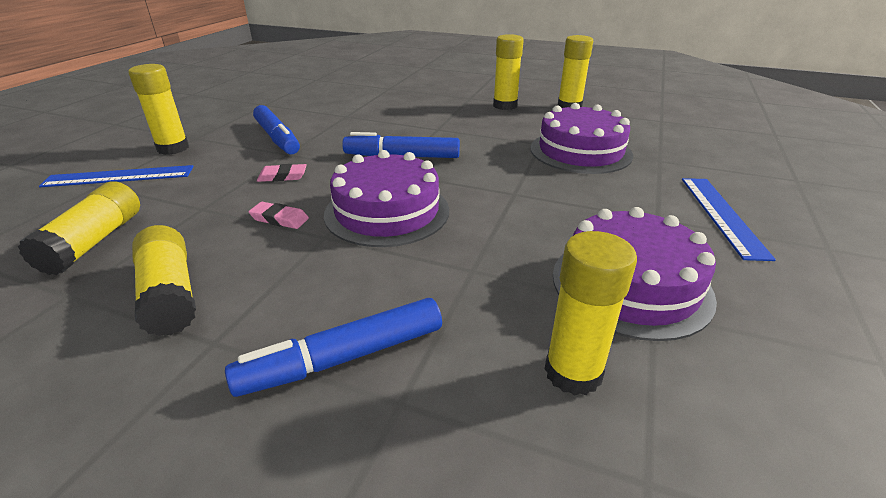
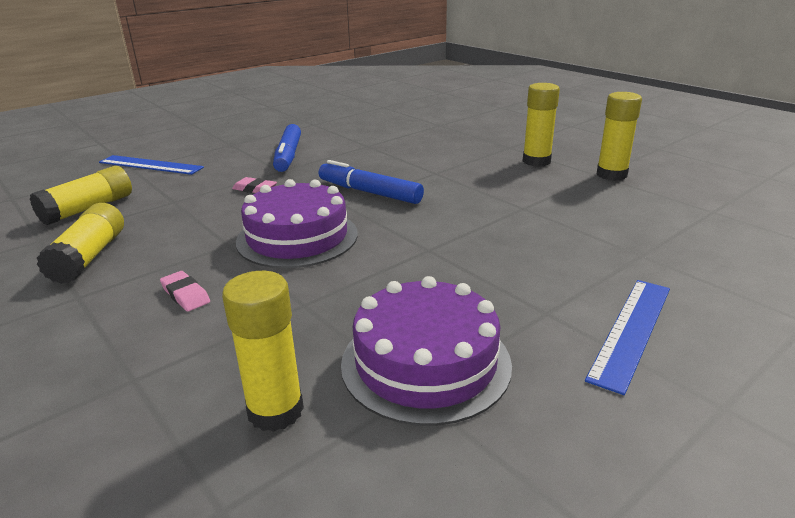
camera: 30 degrees right, 5 degrees down
yellow glue stick [128,64,189,155] -> none
blue marker [225,298,442,397] -> none
pink eraser [248,202,309,229] -> pink eraser moved to [160,271,210,312]
purple cake [530,103,633,174] -> none

